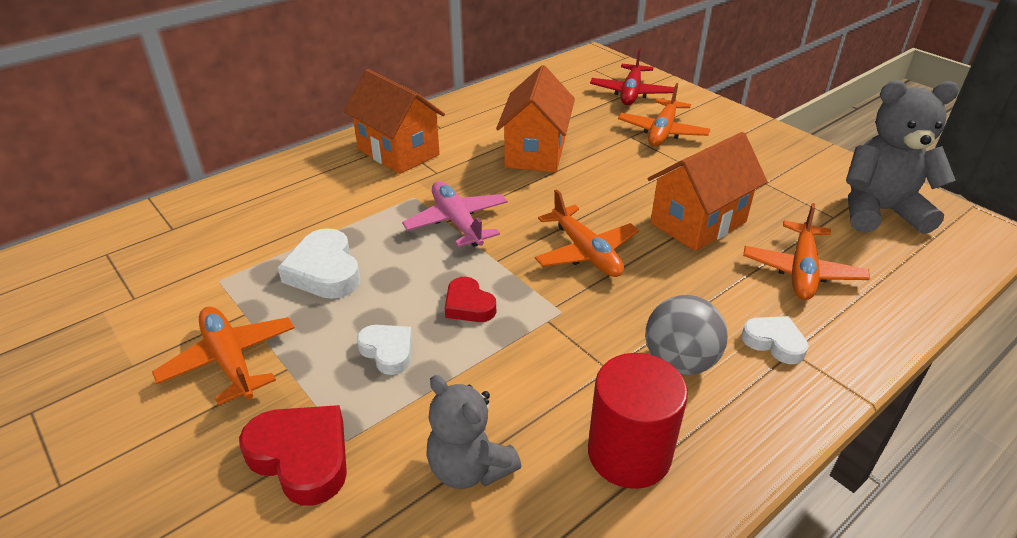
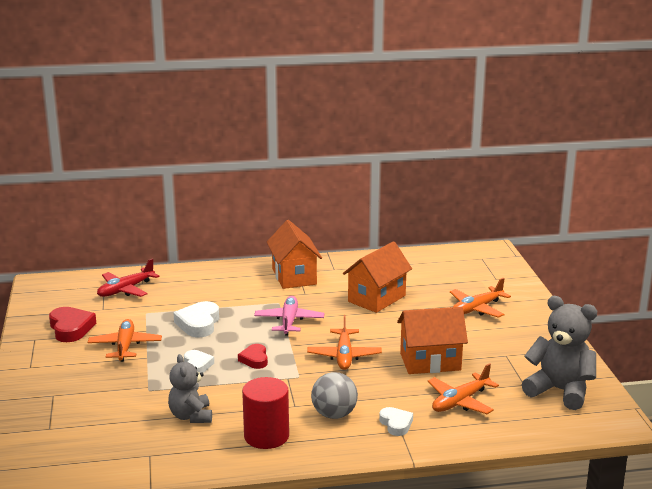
camera: 30 degrees right, 15 degrees down
red heart [239,405,347,506] -> red heart moved to [49,307,96,342]
red plane [590,48,674,105] -> red plane moved to [97,258,160,297]

